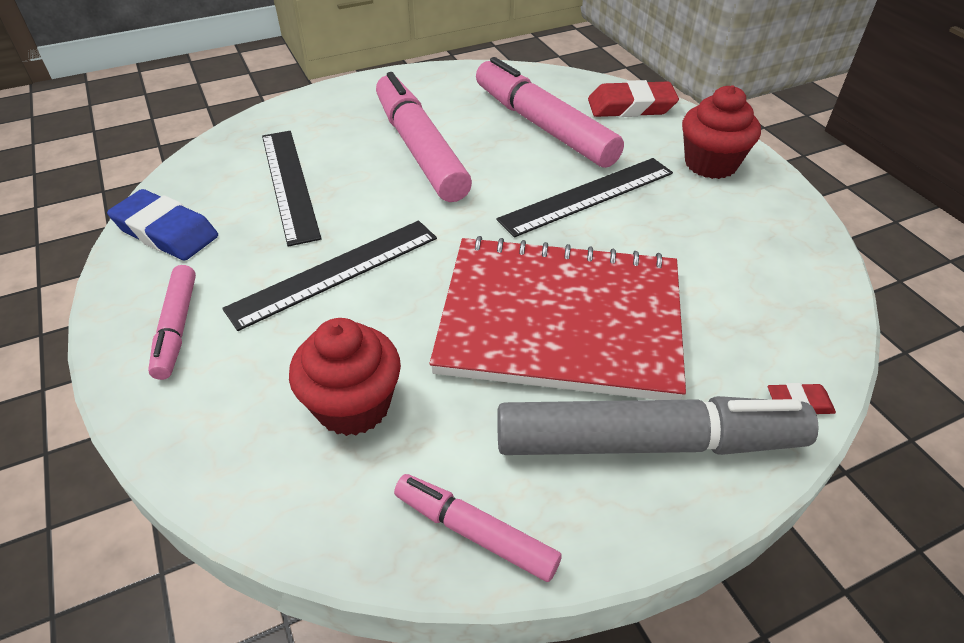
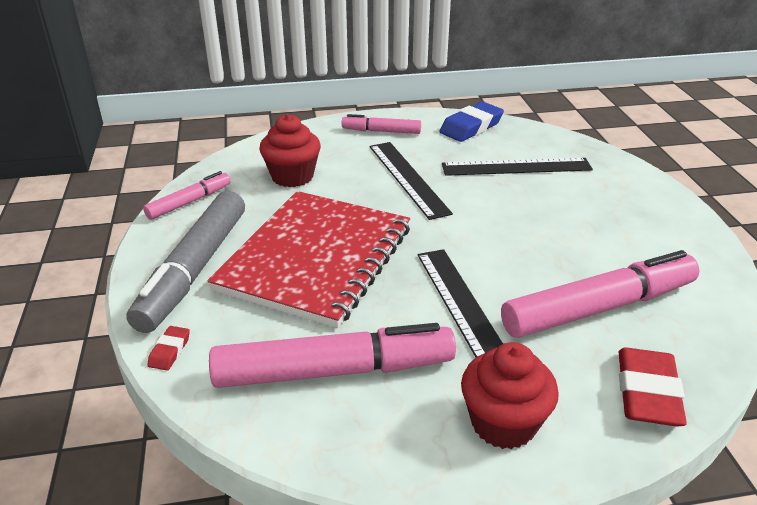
camera: 105 degrees right, 10 degrees down
pink marker [376,72,472,202] -> pink marker moved to [209,323,456,388]

